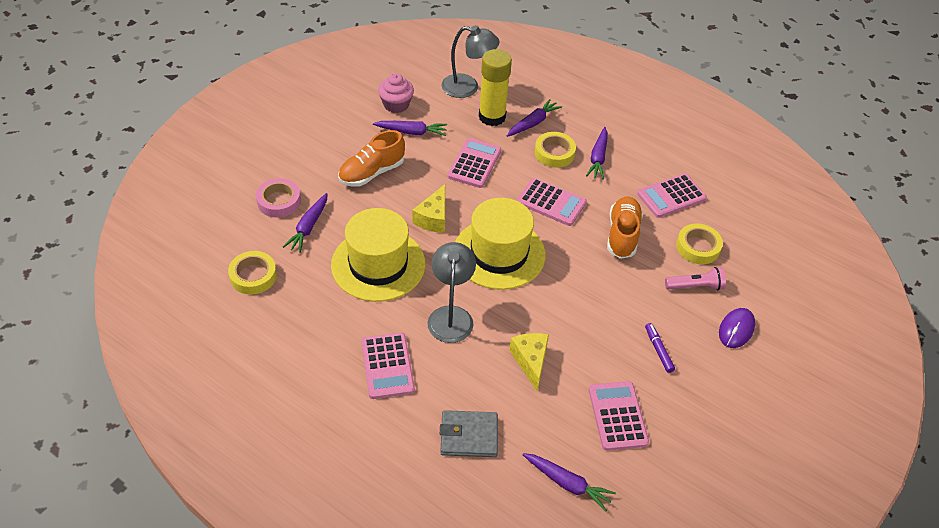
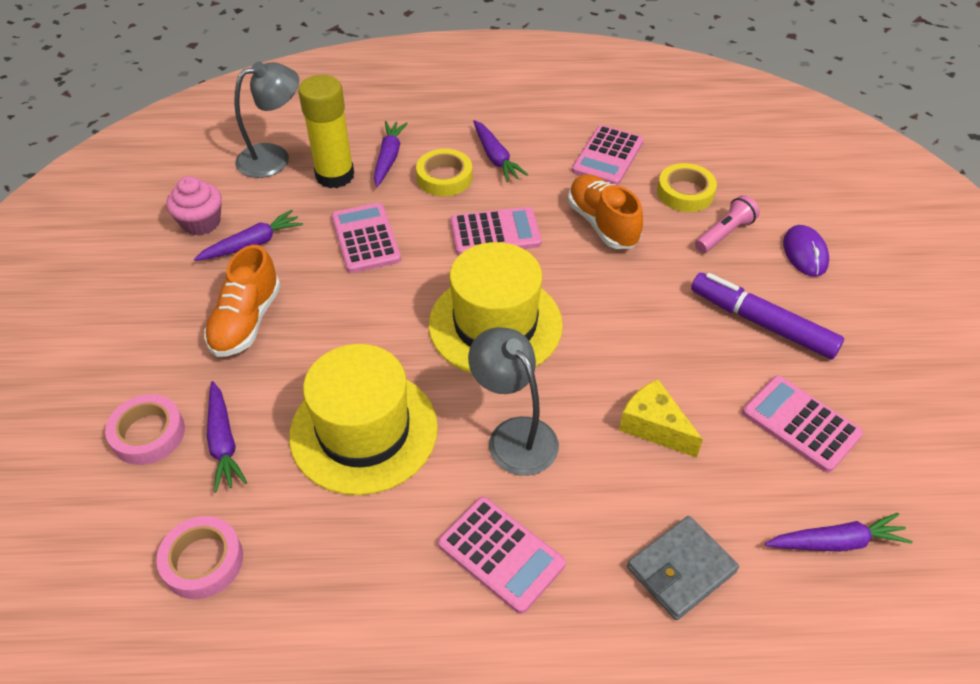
camera: 35 degrees left, 0 degrees up
yellow tape [228,251,277,295] -> pink tape [156,516,243,599]
yellow cheese [412,184,445,233] -> none
purple marker [645,323,675,373] -> purple marker [691,273,844,360], size x2.02

